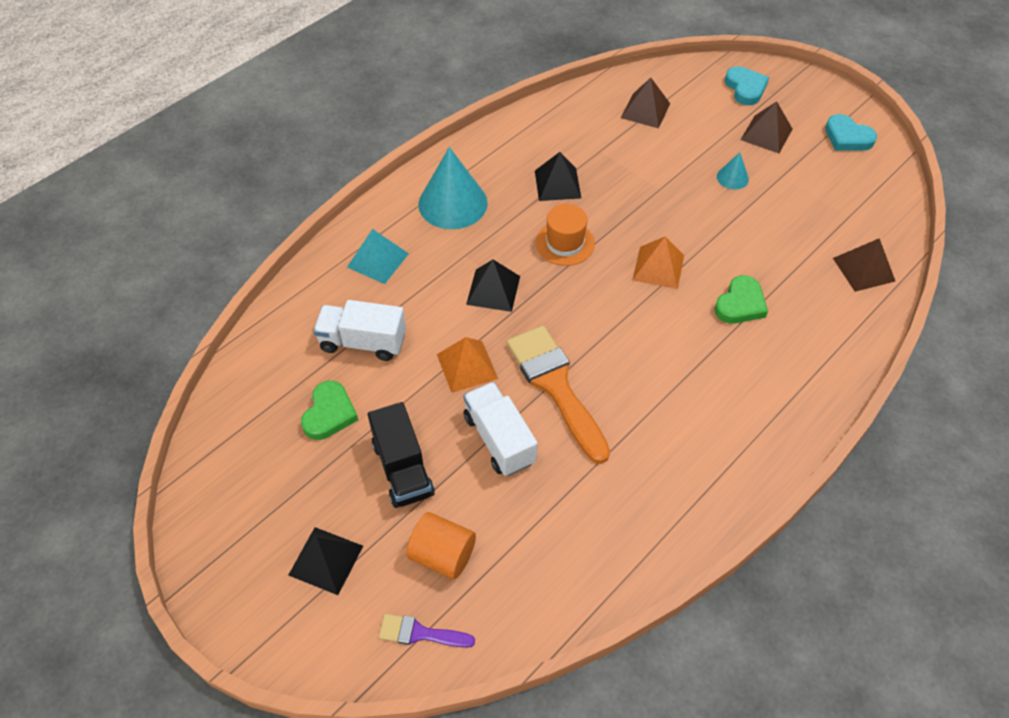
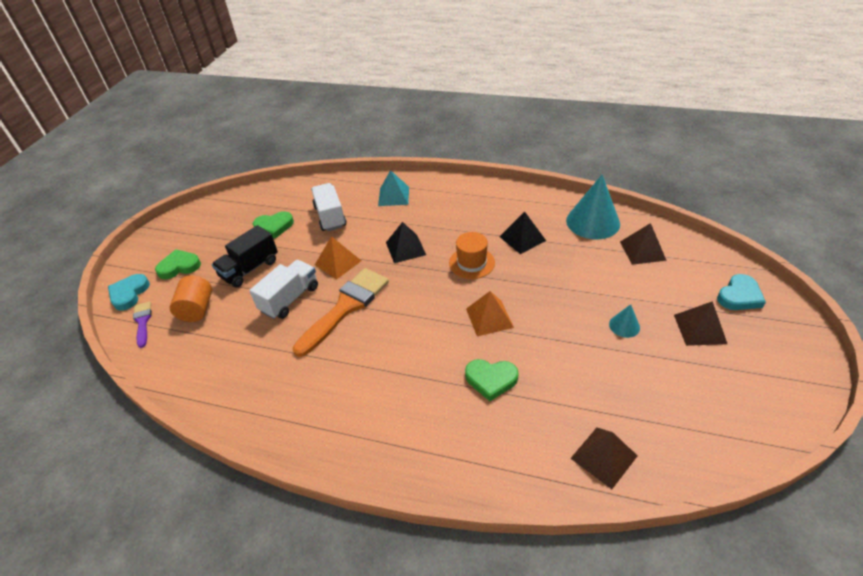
camera: 65 degrees right, 10 degrees down
black pyramid [288,527,363,595] -> green heart [155,249,201,279]
turquoise cone [418,147,488,229] -> turquoise cone moved to [566,175,620,239]
turquoise heart [825,114,877,151] -> turquoise heart moved to [108,274,150,311]

